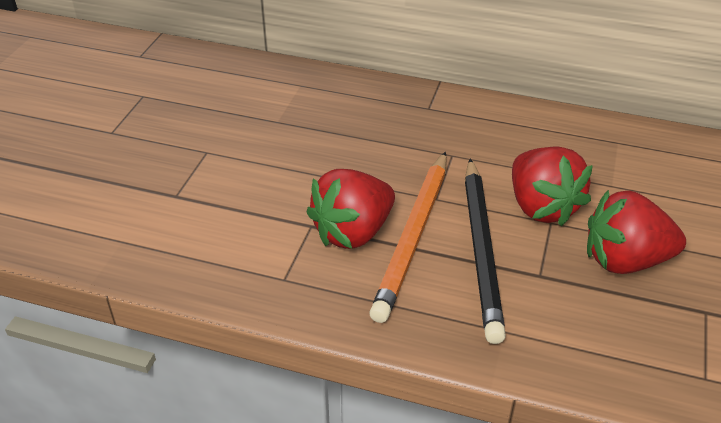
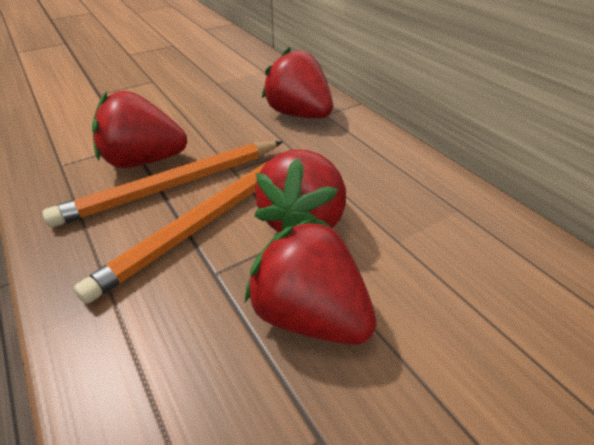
camera: 40 degrees right, 0 degrees up
black pencil [465,159,506,344] -> orange pencil [74,162,267,304]
none -> red strawberry [262,47,333,118]

